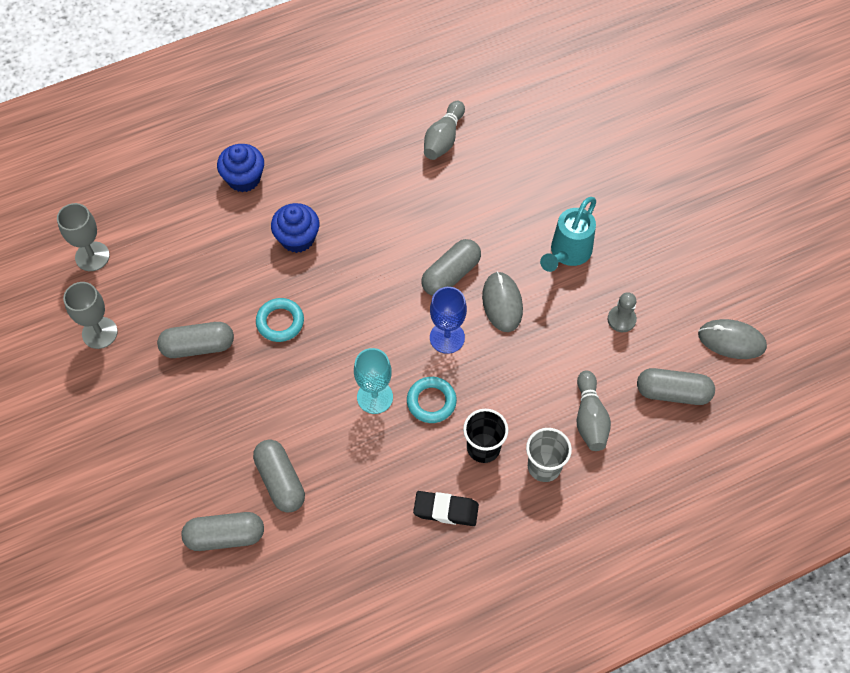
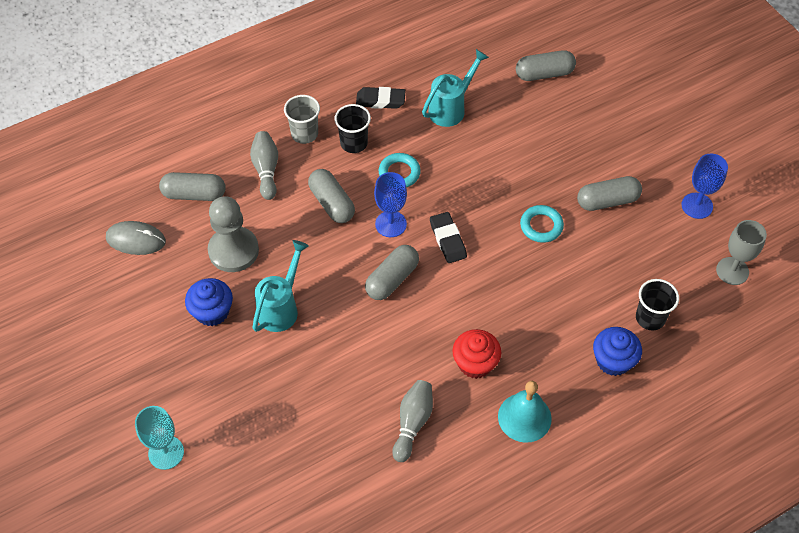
camera: 175 degrees right, 5 degrees down
grey goblet [63,282,118,349] -> blue goblet [682,154,728,219]
grey capsule [253,439,305,513] -> grey capsule moved to [308,169,355,223]
blue cupcake [271,203,319,253] -> blue cupcake moved to [185,278,233,326]
turquoise goblet [354,348,393,414] -> turquoise goblet moved to [135,406,184,470]
grey mouse [482,272,523,332] -> none
grey pawn [608,292,637,332] -> grey pawn [208,196,259,272], size x1.93
none -> turquoise watering can [422,49,489,127]
none -> black eraser [430,212,467,263]
none -> red cupcake [452,329,501,379]
none -> turquoise bell [498,381,552,443]
none -> black cup [636,279,679,330]

